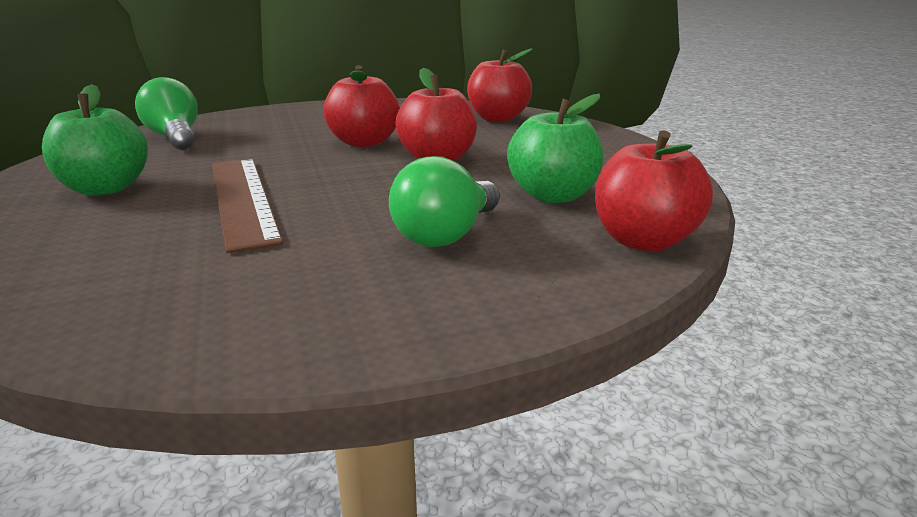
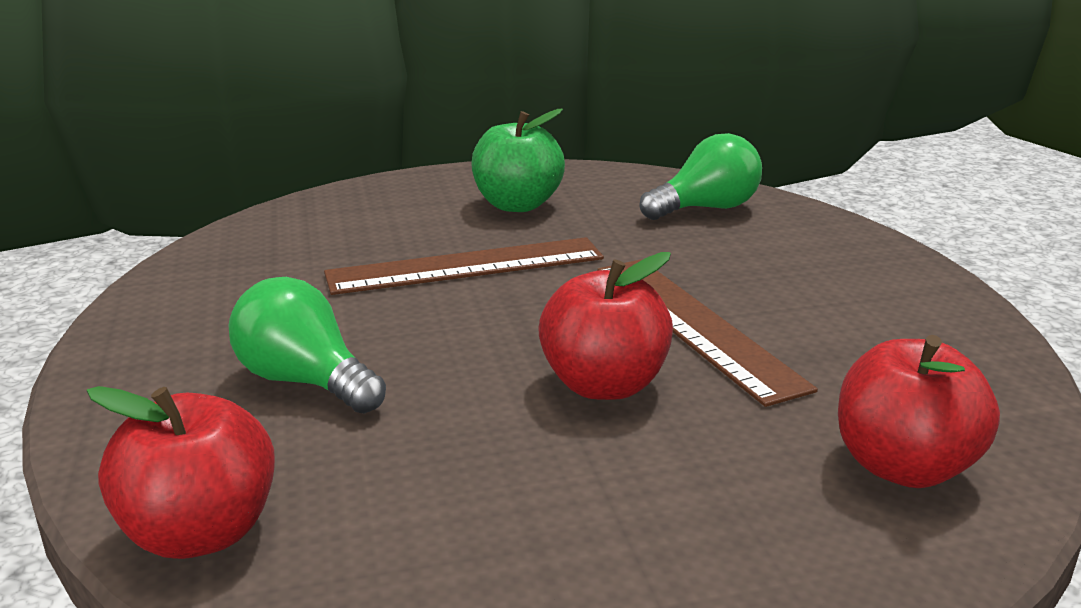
camera: 95 degrees right, 0 degrees up
red apple [324,65,400,147] -> brown ruler [597,259,818,407]
green apple [507,94,603,203] -> none

